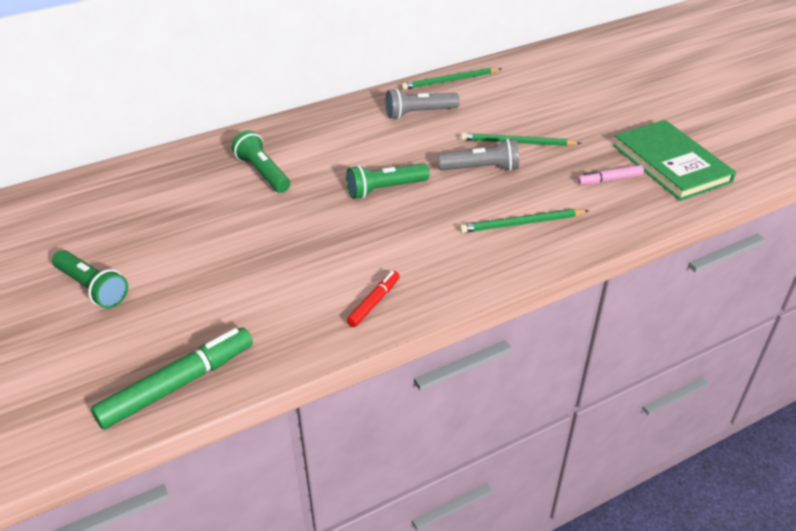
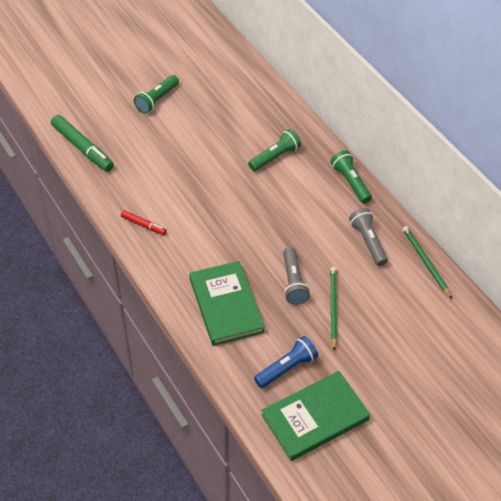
camera: 85 degrees right, 10 degrees up
green flashlight [346,163,430,199] -> green flashlight moved to [331,150,372,203]
green pencil [460,209,589,233] -> green book [189,261,265,346]
pink marker [577,165,644,185] -> blue flashlight [254,336,318,388]

